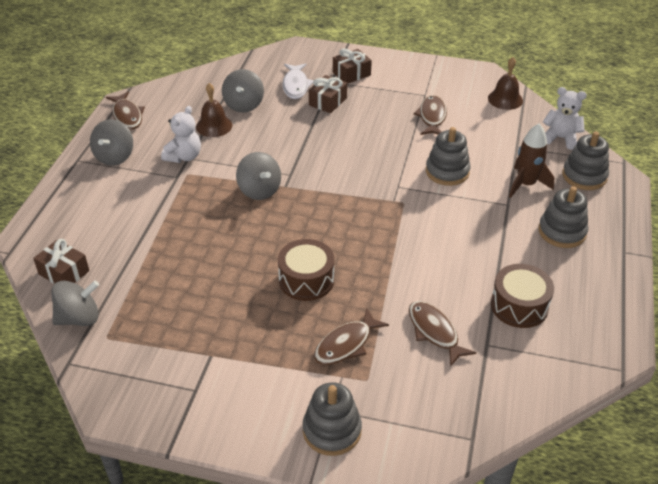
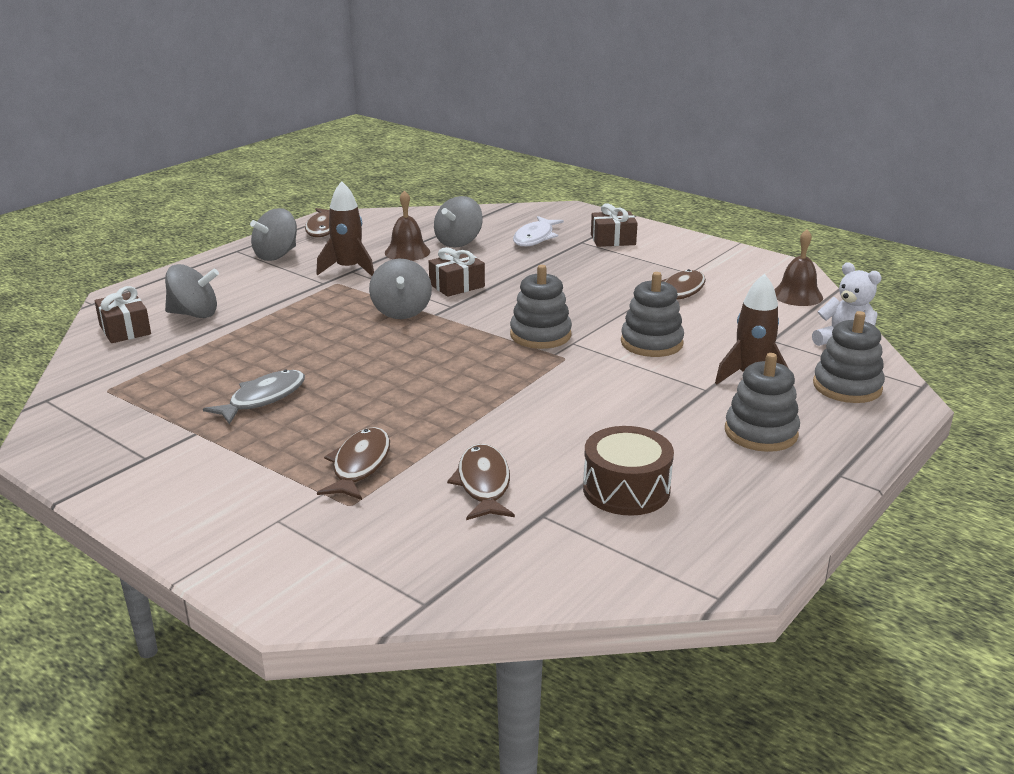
camera: 25 degrees right, 15 degrees down
grey spinning top [51,280,99,326] -> grey spinning top moved to [165,264,219,318]
white teddy bear [161,106,201,163] -> brown rocket [316,181,374,276]
brown drum [278,239,334,301] -> none
grey stacking toy [303,382,362,456] -> grey stacking toy moved to [510,265,572,349]
brown gift [309,75,347,113] -> brown gift moved to [429,247,485,297]
brown fish [314,309,389,365] -> brown fish turned 120 degrees clockwise [317,427,390,500]
none -> grey fish [203,370,305,425]

